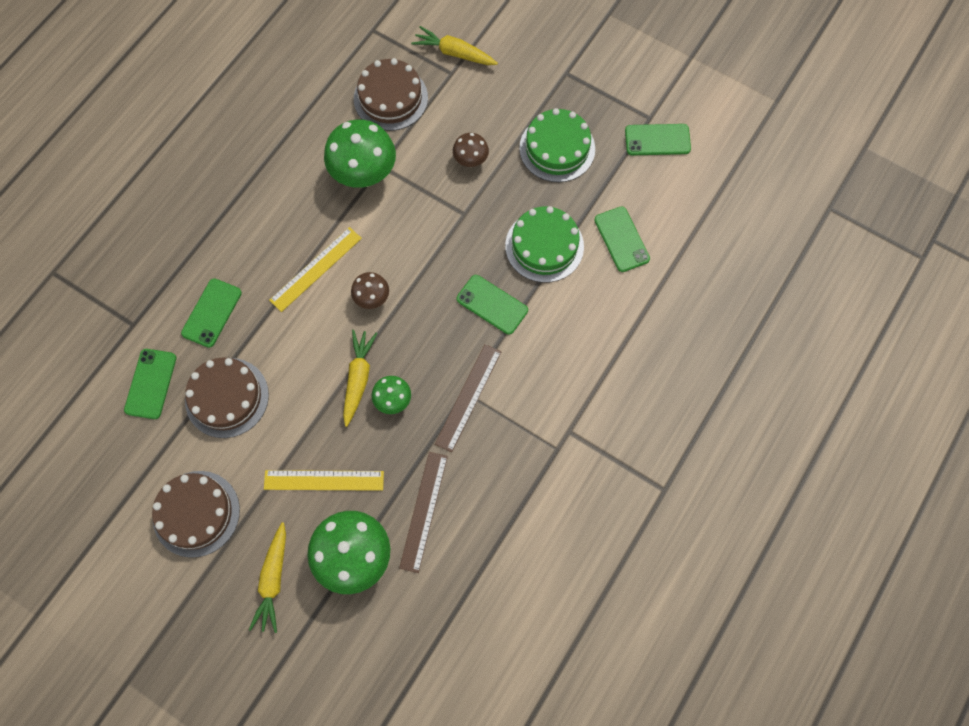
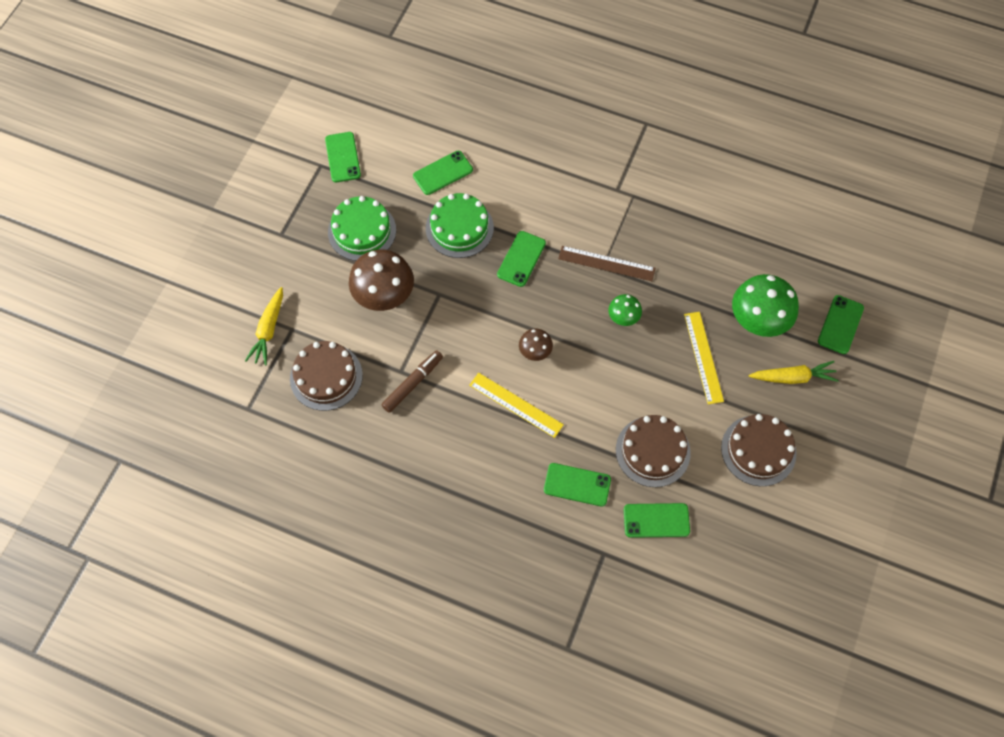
camera: 100 degrees left, 5 degrees down
green mushroom [324,119,396,188] -> brown marker [381,350,443,413]
yellow carrot [343,330,378,427] -> none
brown ruler [399,452,448,573] -> none
brown mushroom [453,133,489,167] -> brown mushroom [349,249,414,311], size x1.93
none -> green phone [818,295,864,354]

